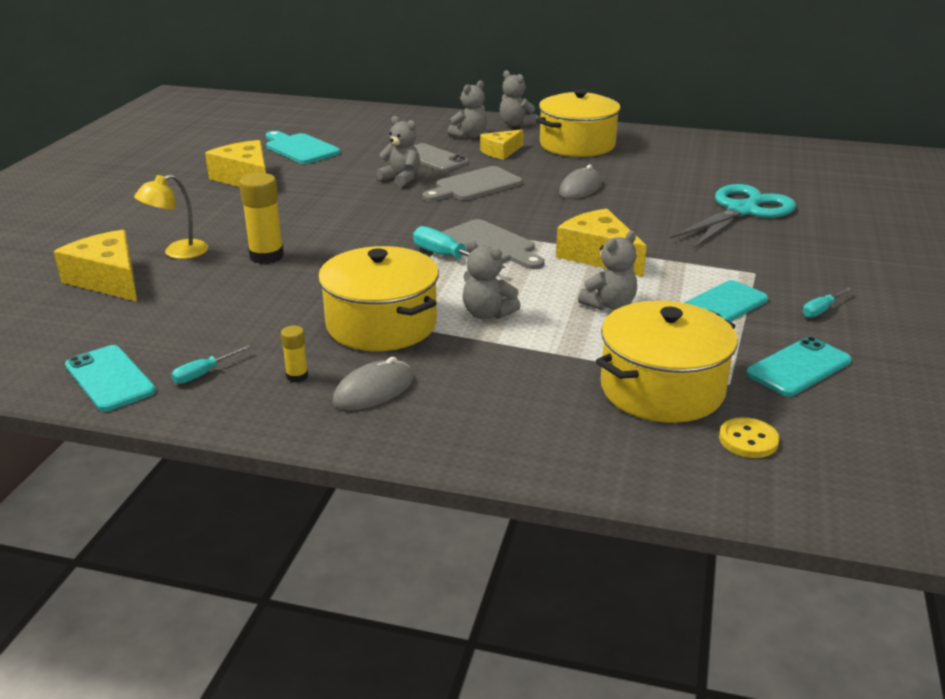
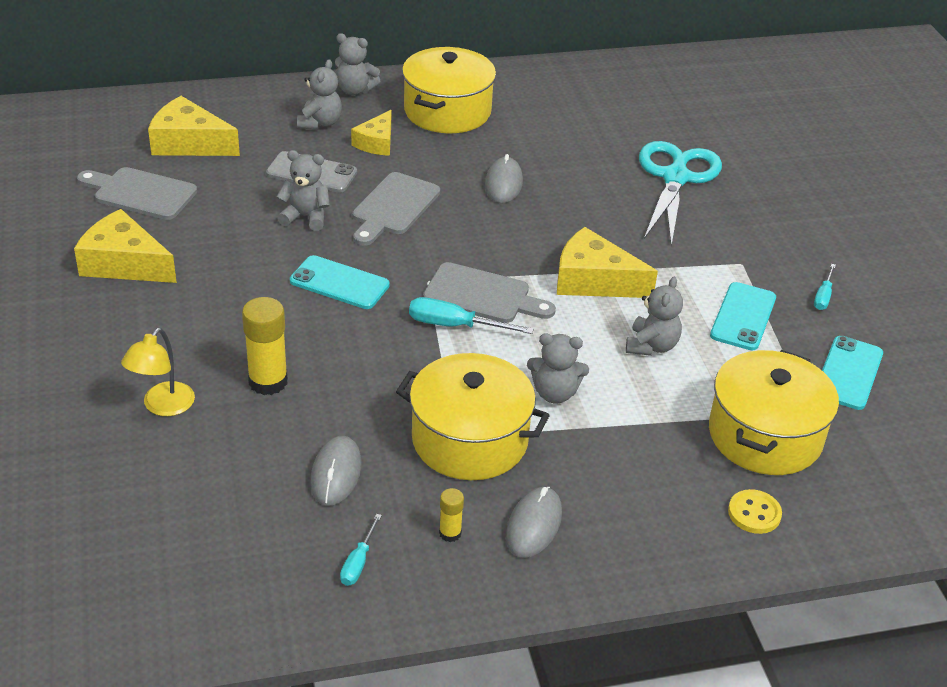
camera: 30 degrees left, 10 degrees up
yellow cheese [54,230,137,301] -> yellow cheese moved to [148,96,240,156]
turquoise phone [65,345,156,411] -> turquoise phone moved to [290,255,390,309]
turquoise cutting board [266,131,340,164] -> grey cutting board [77,167,197,220]
yellow button [719,417,779,458] -> yellow button moved to [728,489,782,534]
none -> grey mouse [310,436,362,506]

